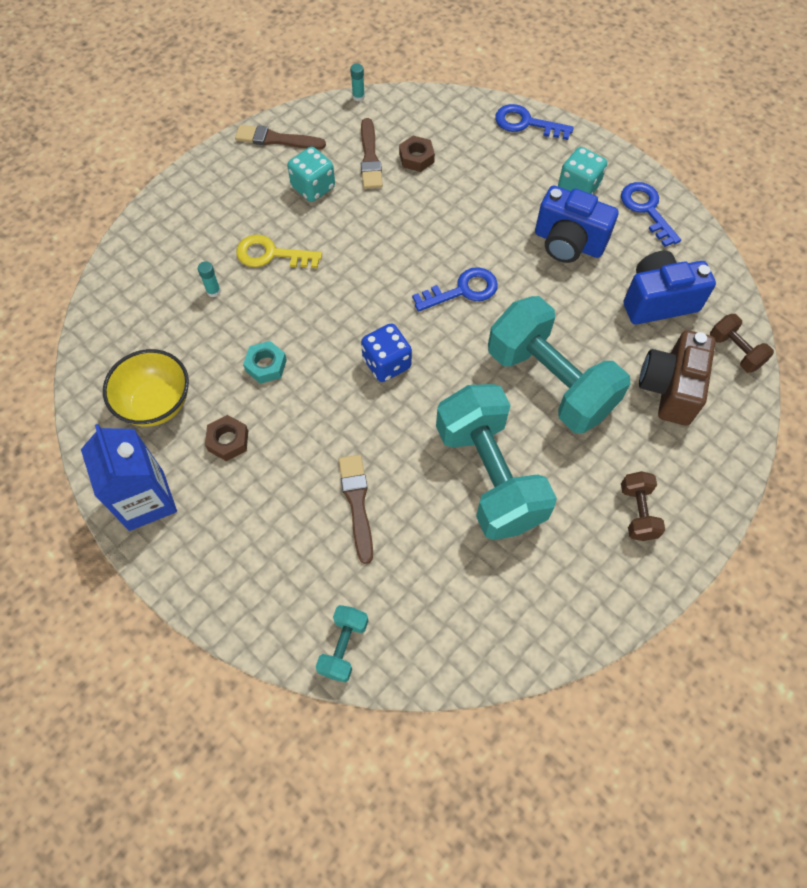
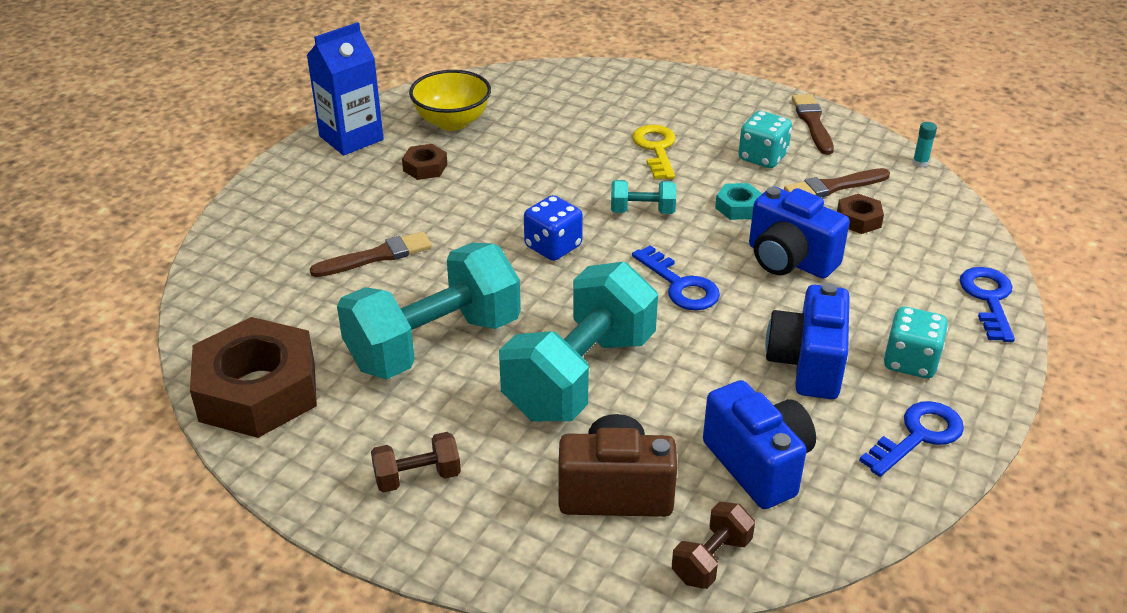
camera: 75 degrees right, 25 degrees down
turquoise glue stick [198,261,221,297] -> none
turquoise nut [243,341,287,384] -> turquoise nut moved to [715,183,762,220]
turquoise dumbbell [316,605,368,682] -> turquoise dumbbell moved to [611,180,676,214]
none -> brown nut [190,317,317,438]
none -> blue camera [749,186,850,279]

